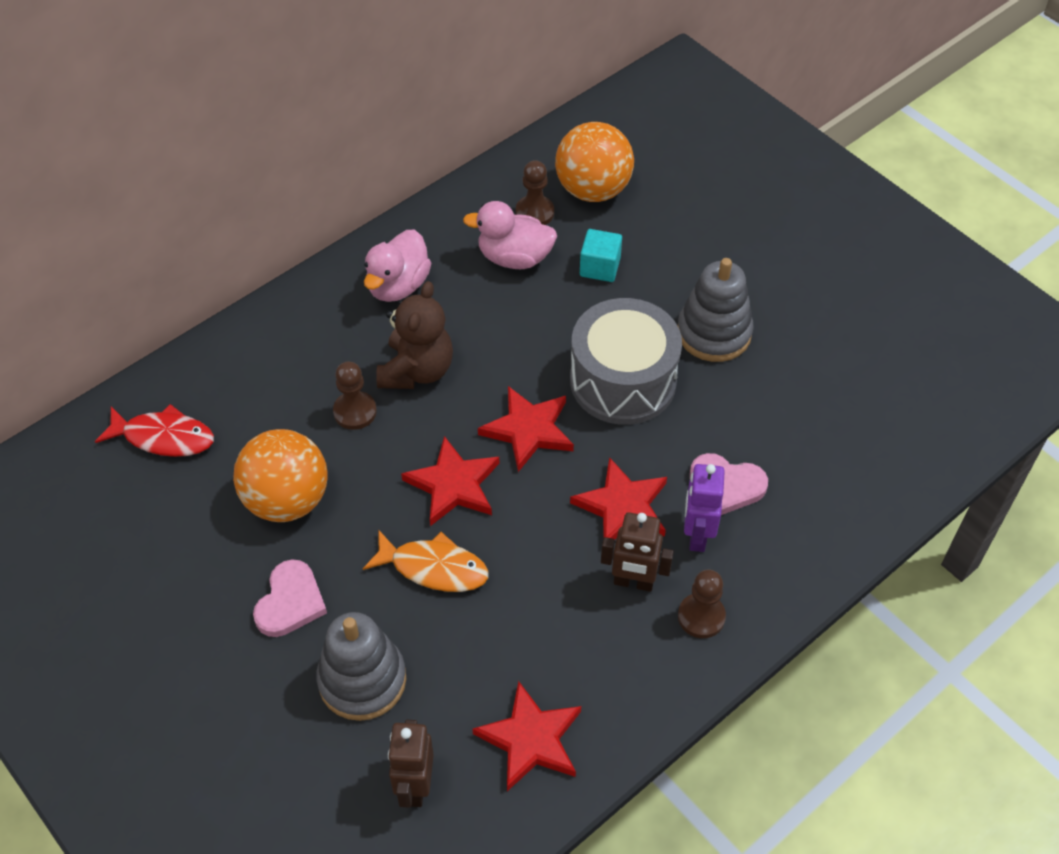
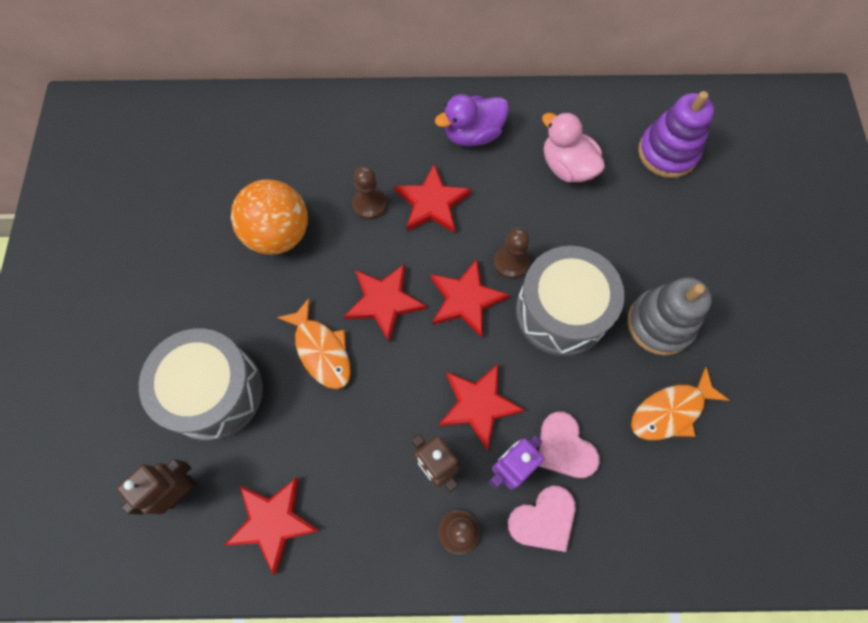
camera: 40 degrees right, 15 degrees up
red fish [95,404,214,457] -> none
pink heart [253,559,327,637] -> pink heart moved to [508,486,576,552]
grey stacking toy [316,612,406,721] -> grey drum [139,329,263,441]
pink duck [364,229,431,302] -> purple duck [435,94,509,146]
brown teddy bear [376,281,453,389] -> red star [395,164,471,233]
brown pawn [516,160,554,225] -> brown pawn moved to [494,228,530,279]
orange ball [555,122,634,202] -> purple stacking toy [638,91,714,178]
turquoise cube [580,229,622,282] -> none
none -> orange fish [631,367,730,440]

